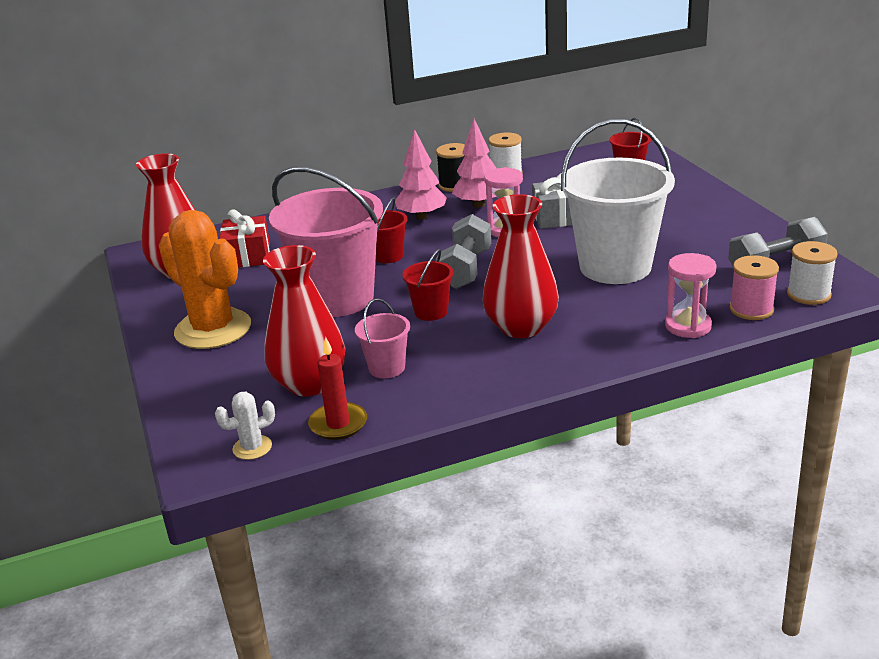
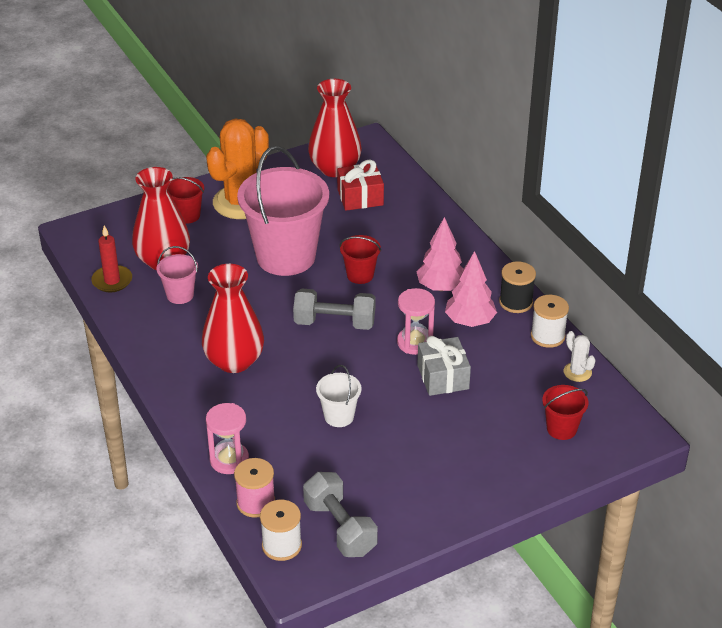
camera: 80 degrees right, 10 degrees up
white cactus [215,392,275,460] -> white cactus moved to [564,331,596,382]
red bucket [402,249,454,321] -> red bucket moved to [167,177,204,224]
white bucket [561,119,675,284] -> white bucket [316,365,362,427], size x0.45

